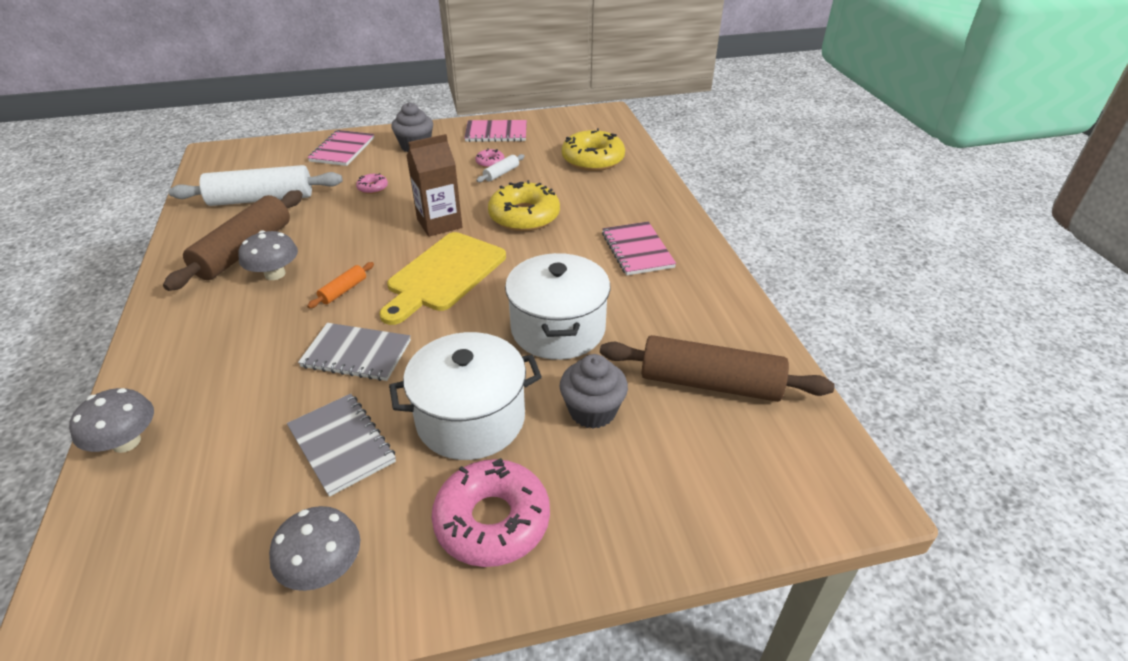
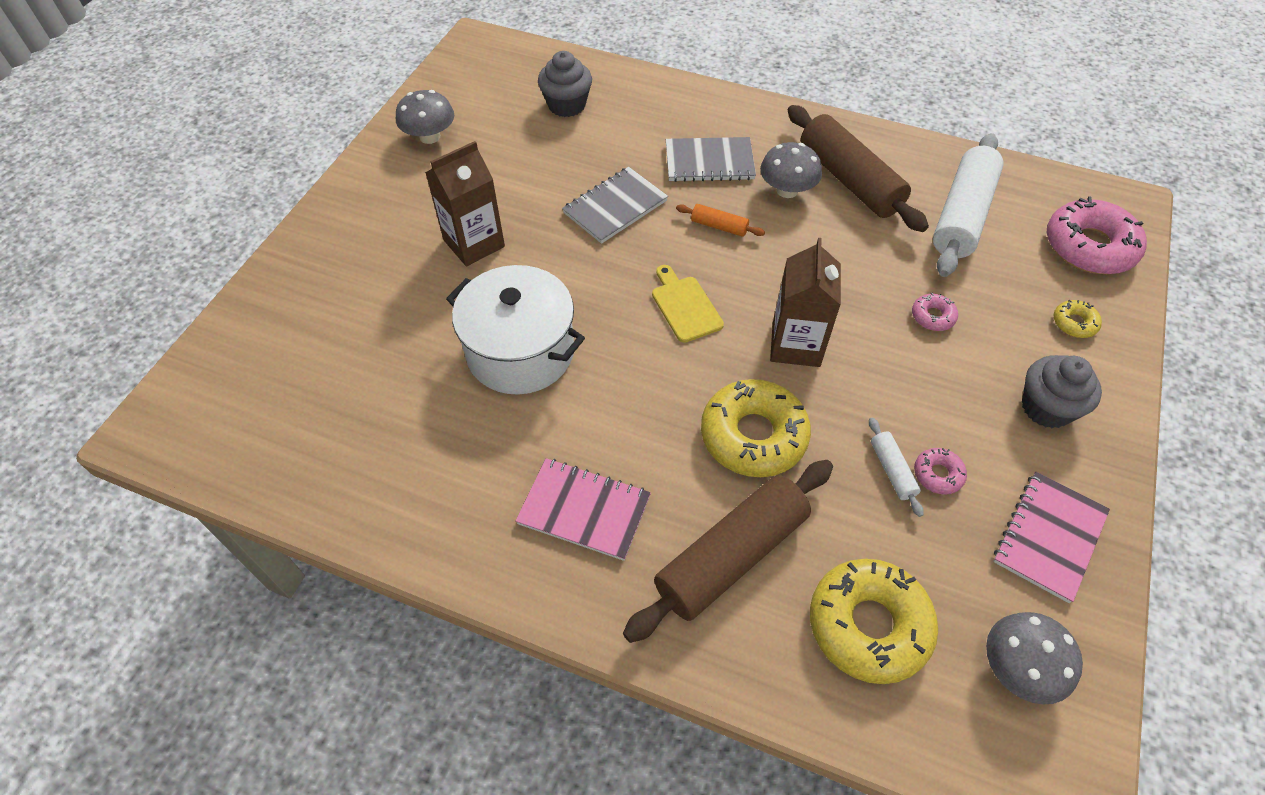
camera: 125 degrees right, 15 degrees up
grey mushroom [69,388,154,453] -> grey mushroom moved to [986,612,1083,705]
grey notebook [287,394,396,497] -> grey notebook moved to [666,137,756,182]
pink notebook [307,130,374,166] -> yellow donut [1053,300,1102,338]
orange rolling pin [307,262,374,308] -> orange rolling pin turned 45 degrees counterclockwise [676,204,765,237]
yellow cutting board [379,232,506,325] -> yellow cutting board [652,265,724,343], size x0.55
white pot [389,332,542,460] -> brown carton [425,141,505,266]
pink donut [432,458,550,567] -> pink donut moved to [1047,196,1147,274]
grey cupcake [560,354,628,429] -> grey cupcake moved to [538,51,592,117]
brown rolling pin [600,335,835,402] -> brown rolling pin moved to [623,460,833,643]

